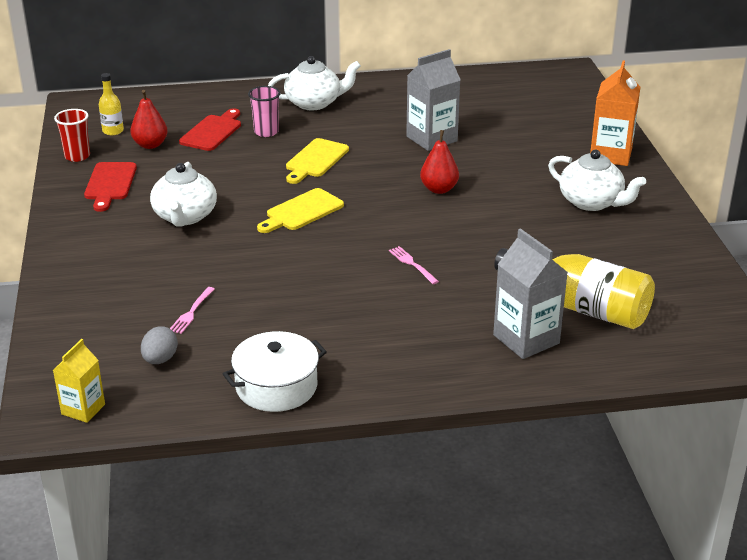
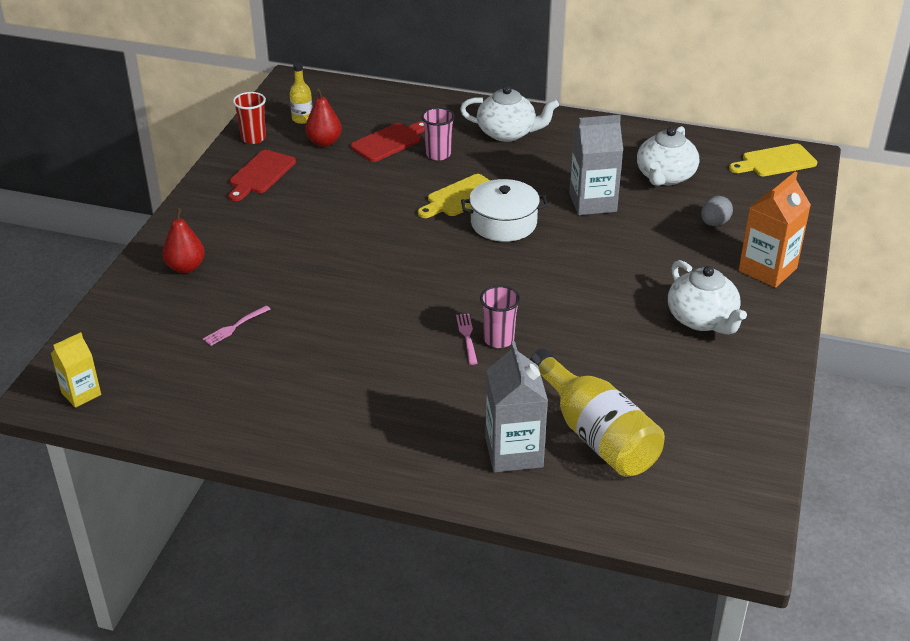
camera: 25 degrees right, 5 degrees up
grey egg [141,326,178,364] -> grey egg moved to [701,196,733,226]
white teapot [150,162,217,227] -> white teapot moved to [637,126,699,186]
white pot [223,331,327,412] -> white pot moved to [461,179,548,242]
yellow cutting board [257,188,344,233] -> yellow cutting board moved to [729,144,817,176]
red pear [420,130,459,194] -> red pear moved to [162,208,205,273]
none -> pink cup [480,285,520,348]

